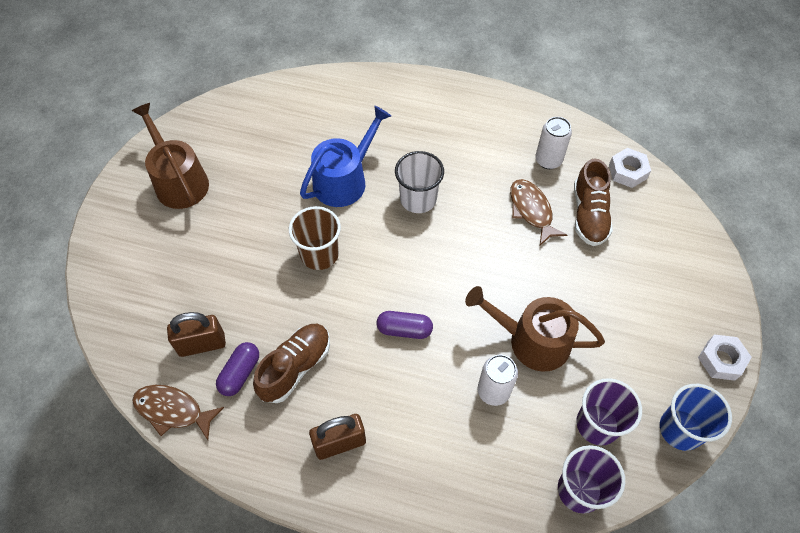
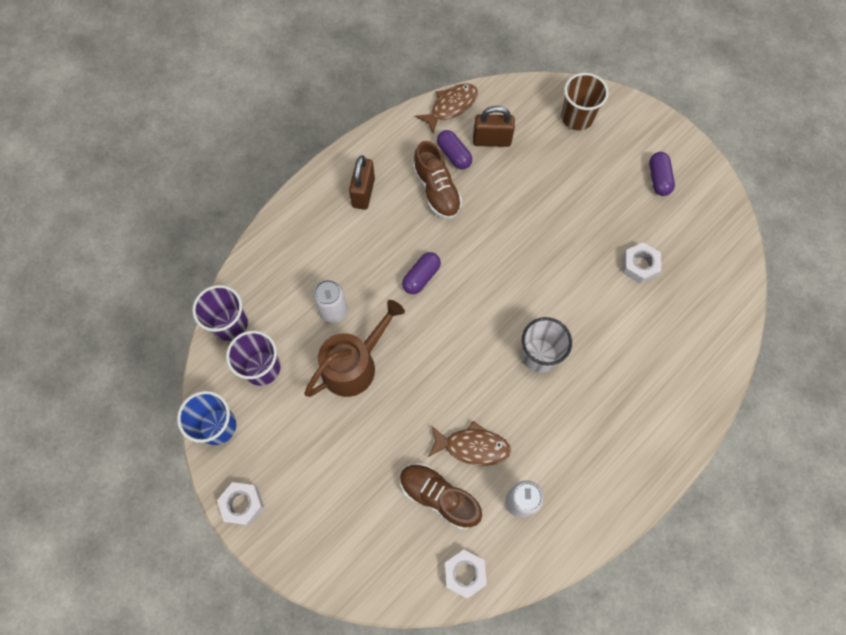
camera: 120 degrees right, 10 degrees up
brown watering can [132,103,209,209] -> purple capsule [649,152,675,196]
brown padlock [167,312,226,357] -> brown padlock turned 75 degrees clockwise [473,106,515,147]
brown cup [289,206,341,270] -> brown cup moved to [561,73,609,130]
blue watering can [300,106,391,207] -> none
none -> white nut [623,242,661,284]

